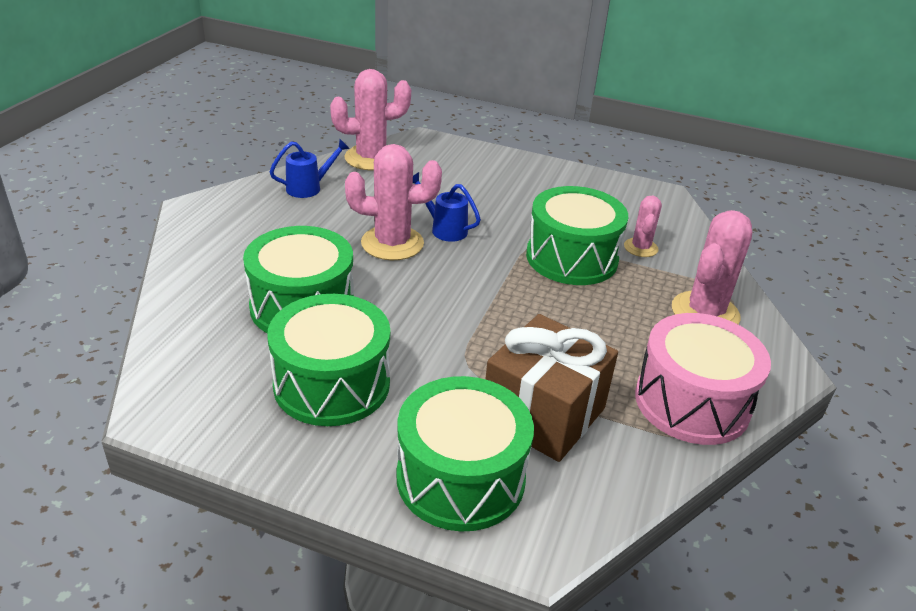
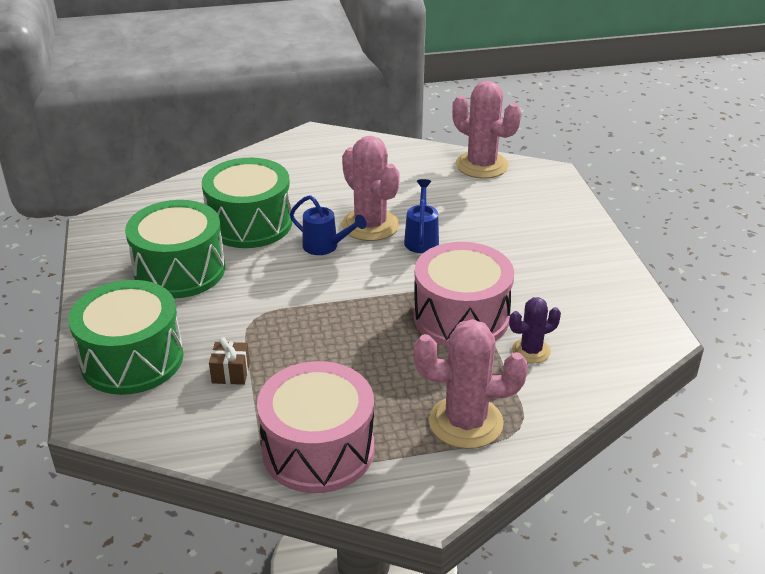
camera: 60 degrees right, 0 degrees up
blue watering can [270,139,350,198] -> blue watering can moved to [290,195,367,255]
brown gift [485,314,618,462] -> brown gift [209,337,250,385], size x0.40
green drum [526,186,628,285] -> pink drum [413,242,514,347]
pink cactus [624,196,662,257] -> purple cactus [509,297,561,363]

